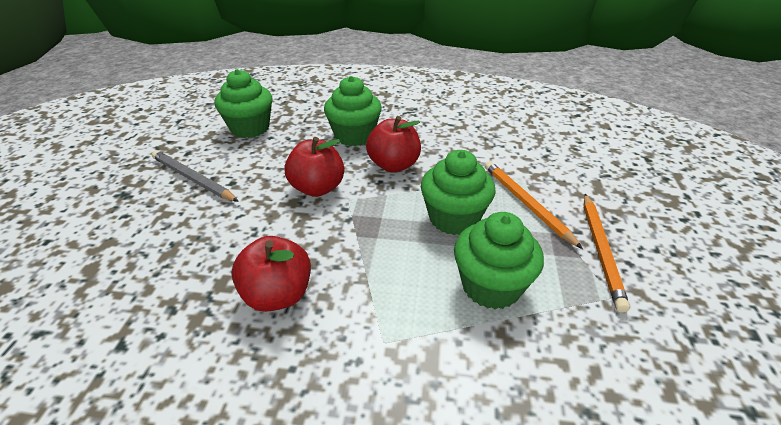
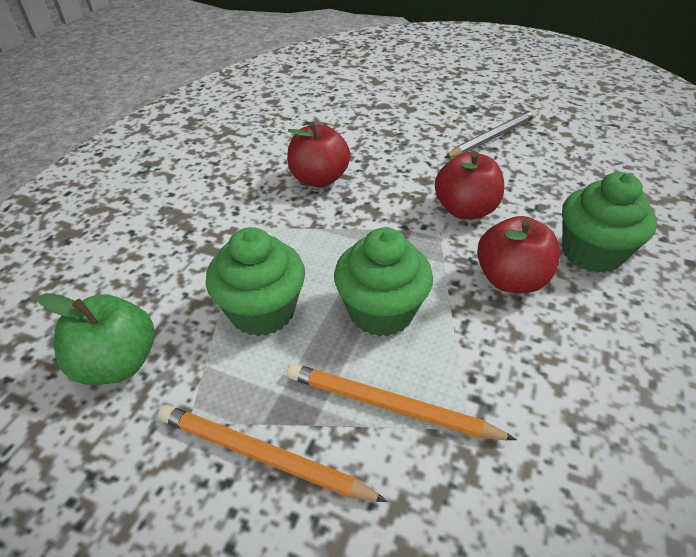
camera: 105 degrees right, 5 degrees up
green cupcake [215,69,273,138] -> none
orange pencil [485,161,583,249] -> orange pencil turned 150 degrees counterclockwise [287,364,517,440]
none -> green apple [38,293,154,385]

